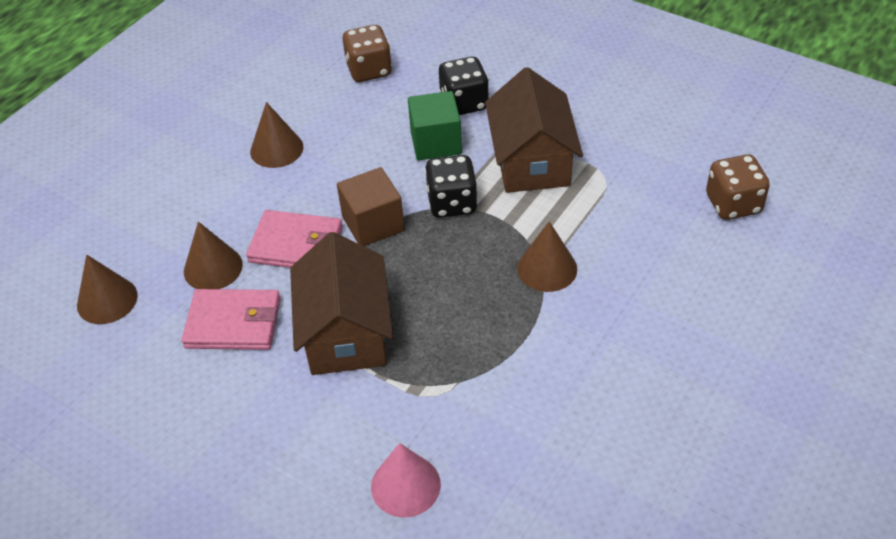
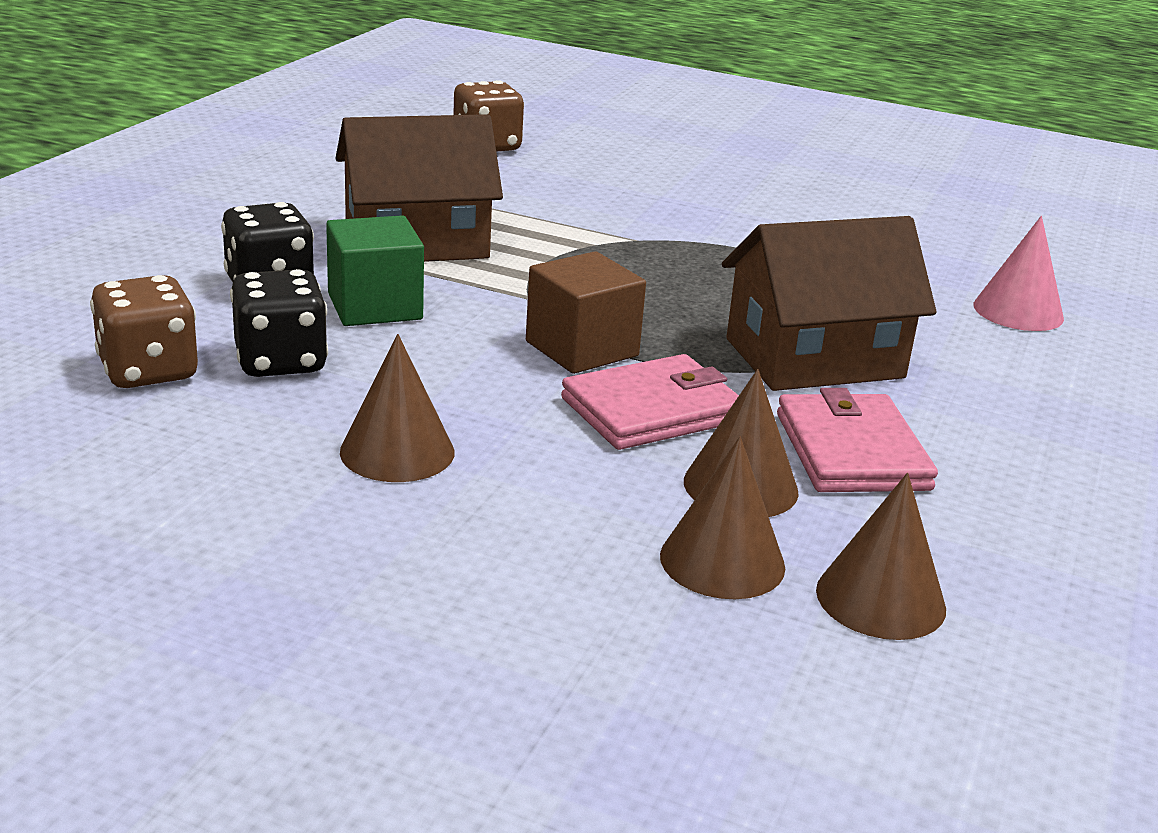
camera: 105 degrees left, 20 degrees down
pink wallet [246,210,343,268] -> pink wallet turned 60 degrees clockwise [561,354,739,450]
black dice [425,155,478,218] -> black dice moved to [230,269,328,377]
brown cone [517,221,577,292] -> brown cone moved to [660,437,785,599]

